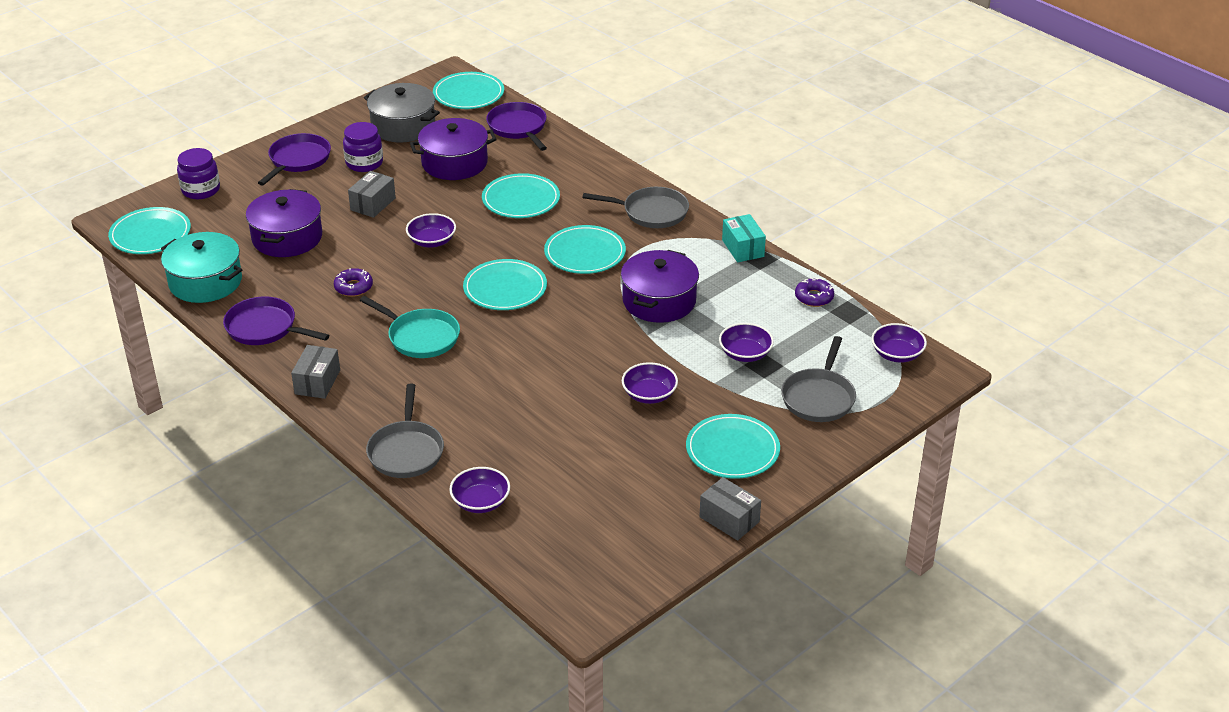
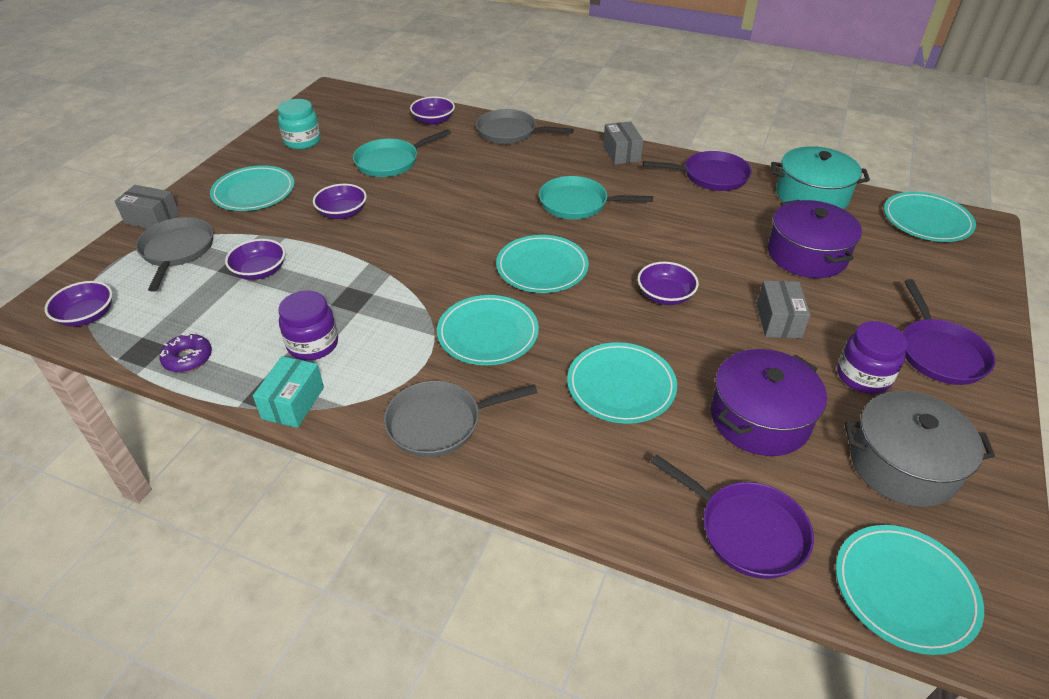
camera: 155 degrees right, 5 degrees up
purple jar [177,148,220,199] -> purple jar moved to [278,291,338,360]
purple donut [334,268,373,297] -> none
grey pan [366,384,444,478] -> grey pan turned 45 degrees counterclockwise [476,109,574,144]
purple pot [621,250,699,323] -> none
grey box [699,477,761,541] -> grey box moved to [115,185,180,228]
turquoise box [722,214,766,262] -> turquoise box turned 60 degrees clockwise [253,356,324,428]
none -> turquoise jar [278,99,321,149]
none -> turquoise pan [353,129,451,177]

